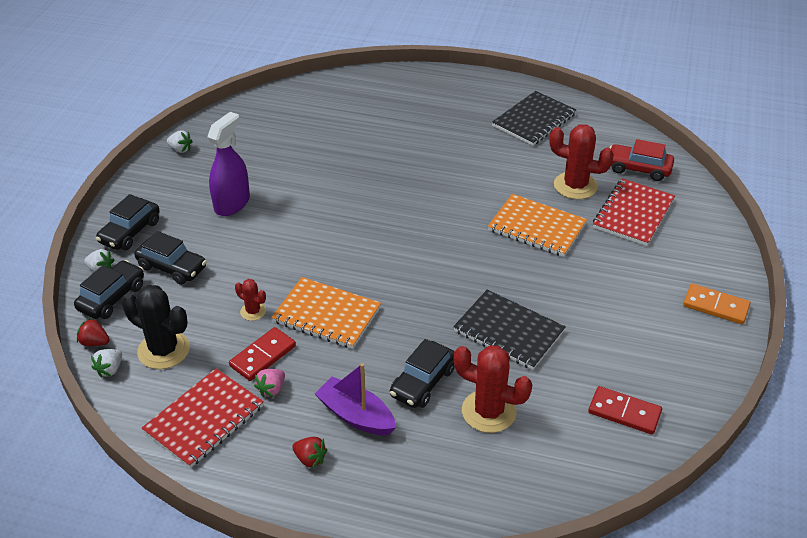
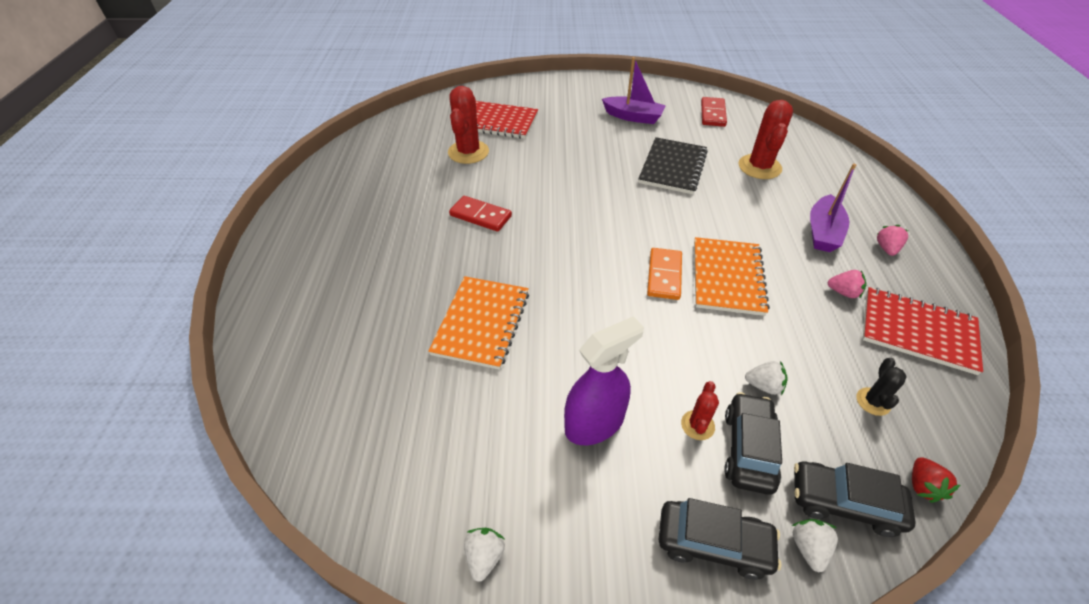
camera: 105 degrees left, 5 degrees up
white strawberry [91,349,122,378] -> white strawberry moved to [745,361,787,395]
black cactus [122,285,190,369] -> black cactus [857,358,907,416], size x0.52
purple spray bottle [207,112,250,216] -> purple spray bottle turned 135 degrees clockwise [564,316,644,445]
red domino [229,327,296,381] -> red domino moved to [449,196,512,232]
red cactus [235,279,266,321] -> red cactus moved to [681,381,719,440]
red strawberry [292,437,327,468] -> pink strawberry [877,225,908,256]
black car [390,339,455,408] -> none
orange notebook [488,194,587,257] -> orange notebook moved to [428,276,529,370]
black notebook [492,91,576,146] -> none
red car [610,139,674,181] -> none
orange domino [683,284,751,324] -> orange domino moved to [647,248,682,300]
none -> purple boat [602,57,666,124]

